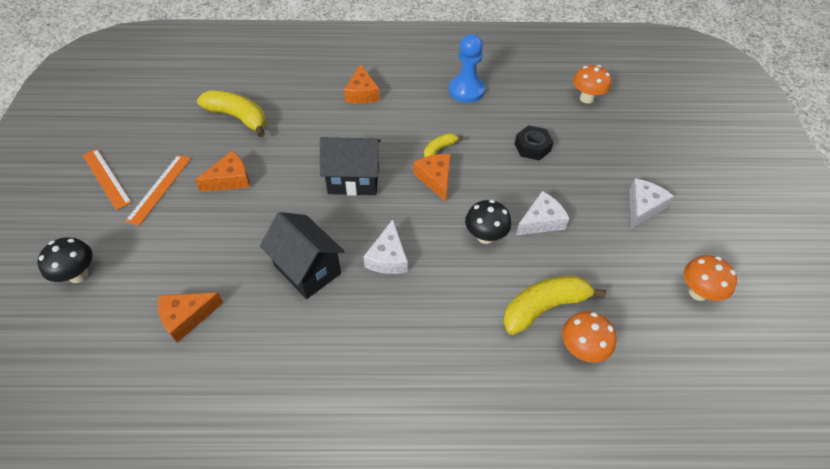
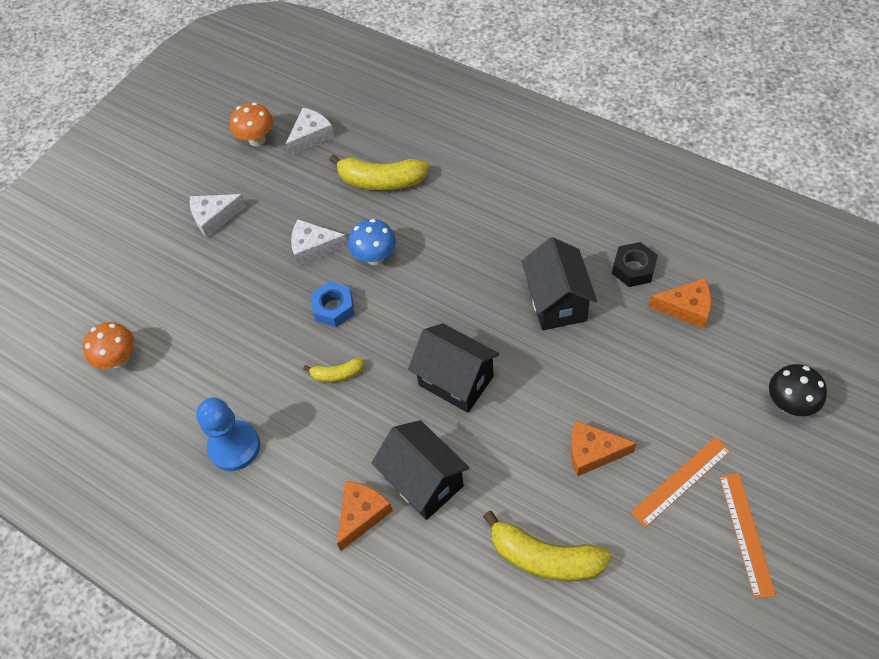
camera: 140 degrees left, 5 degrees up
yellow banana [197,90,266,137] -> yellow banana turned 45 degrees counterclockwise [483,511,612,581]
white cheese [363,219,408,274] -> white cheese moved to [285,108,335,156]
orange cheese [414,154,451,202] -> none
black mushroom [465,200,511,244] -> blue mushroom [348,219,396,265]
black nut [515,125,554,160] -> black nut moved to [612,242,658,287]
orange mushroom [562,311,617,363] -> none
none -> blue nut [311,281,355,327]
none -> black house [372,420,470,520]

